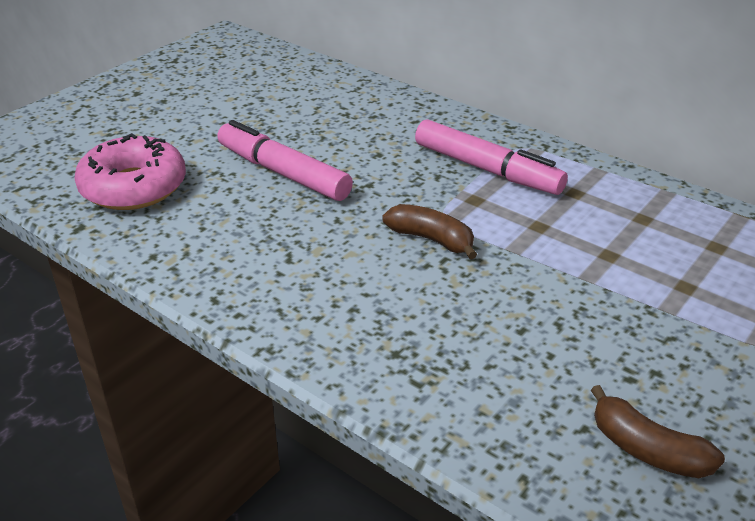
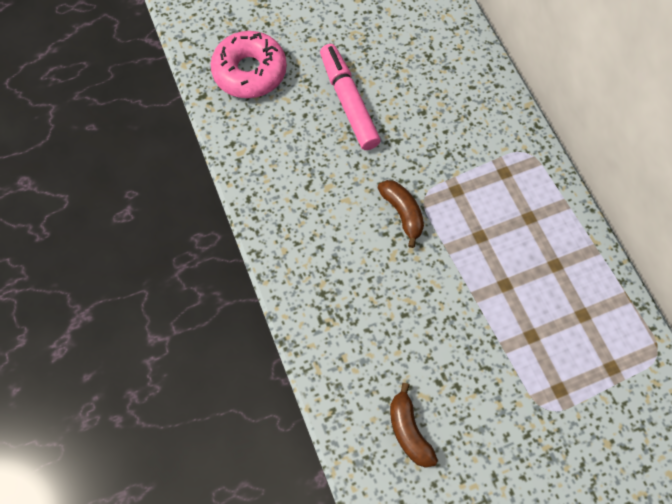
camera: 30 degrees right, 30 degrees up
pink marker [415,119,568,195] -> none

